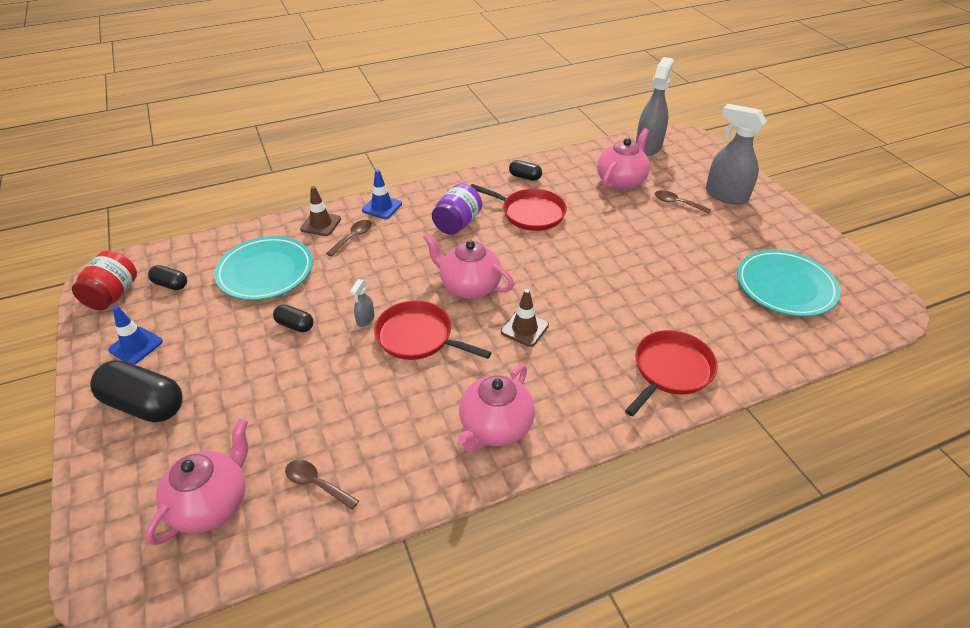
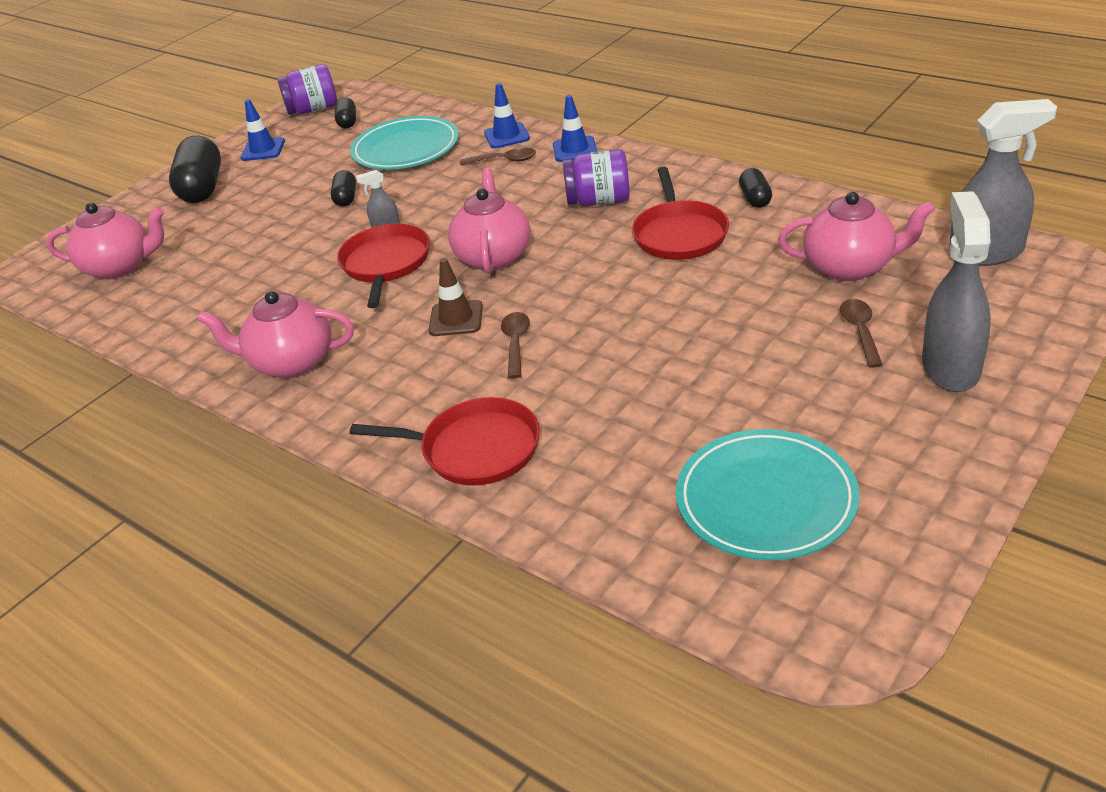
camera: 65 degrees right, 5 degrees down
red jar [72,250,137,310] -> purple jar [277,64,337,115]
brown spoon [285,460,359,510] -> brown spoon moved to [501,312,530,378]
brown traffic cone [300,186,341,236] -> blue traffic cone [484,83,530,148]

